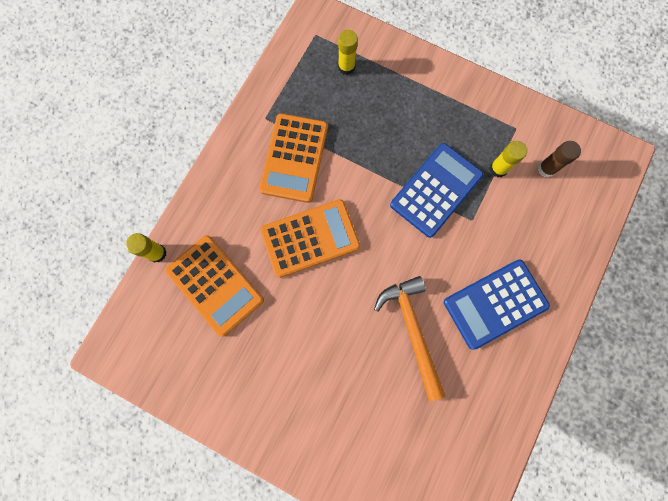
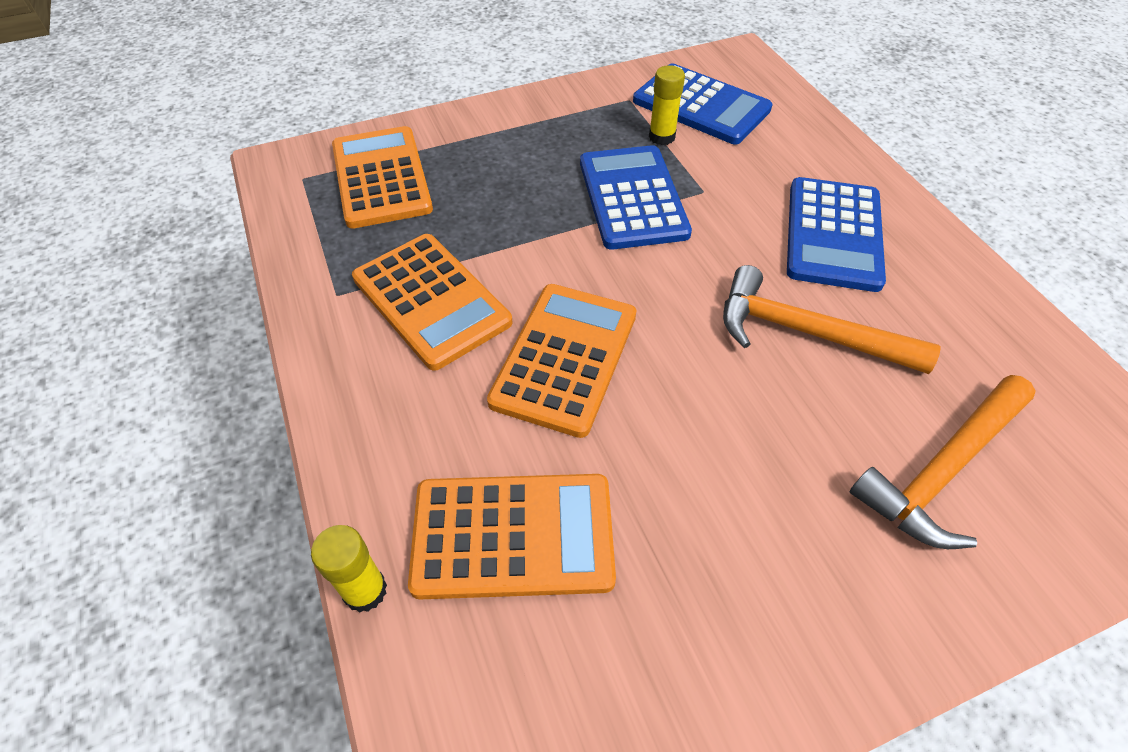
camera: 50 degrees left, 25 degrees down
yellow glue stick [338,30,358,75] -> orange calculator [332,126,433,229]
brown glue stick [538,141,581,178] -> blue calculator [633,63,773,145]
none -> orange hammer [850,375,1036,549]

